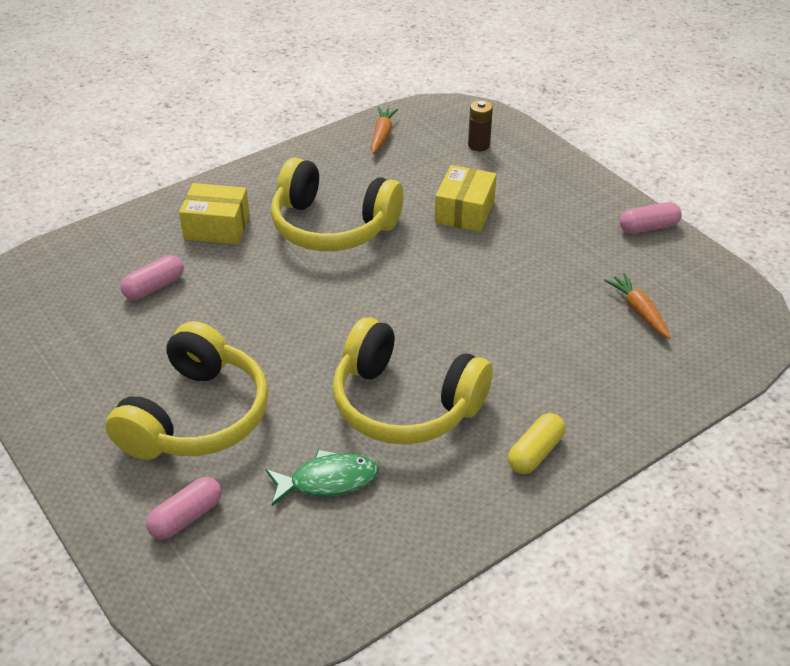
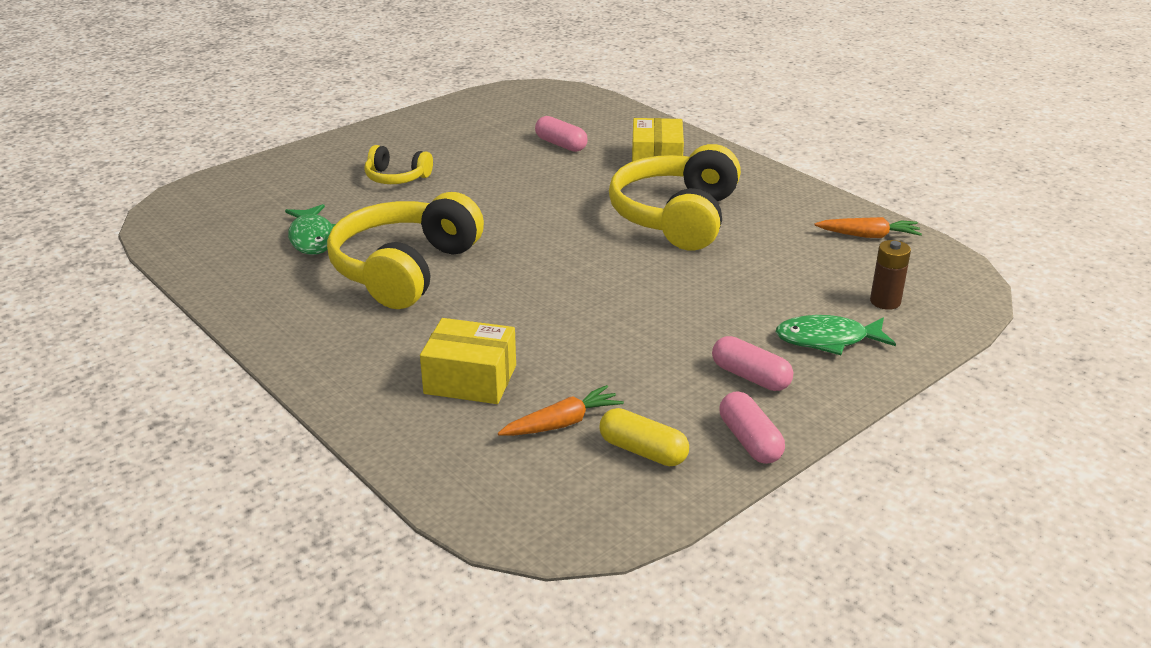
camera: 85 degrees right, 10 degrees down
yellow headphones [105,321,268,460] -> yellow headphones [364,145,433,184], size x0.50
pink capsule [146,477,222,539] -> pink capsule moved to [712,336,793,391]
yellow box [435,165,497,232] -> yellow box moved to [420,318,516,404]
yellow capsule [508,413,565,474] -> yellow capsule moved to [599,408,689,466]
none -> green fish [776,315,896,355]

